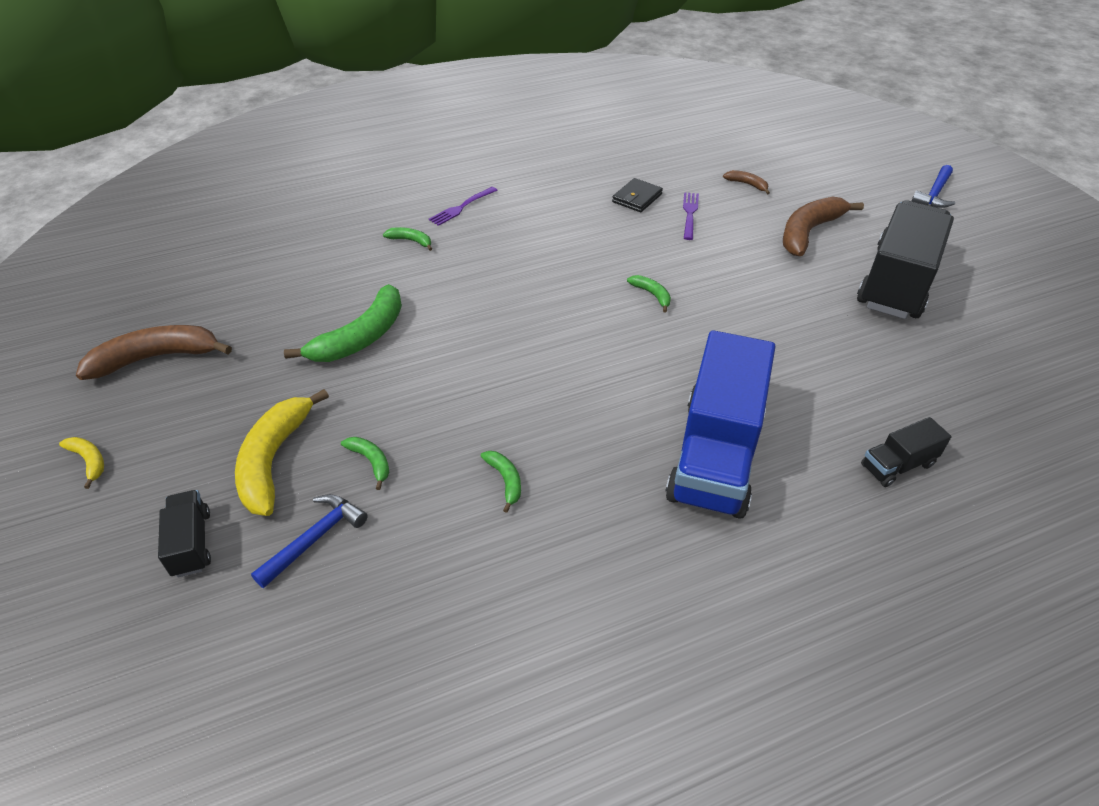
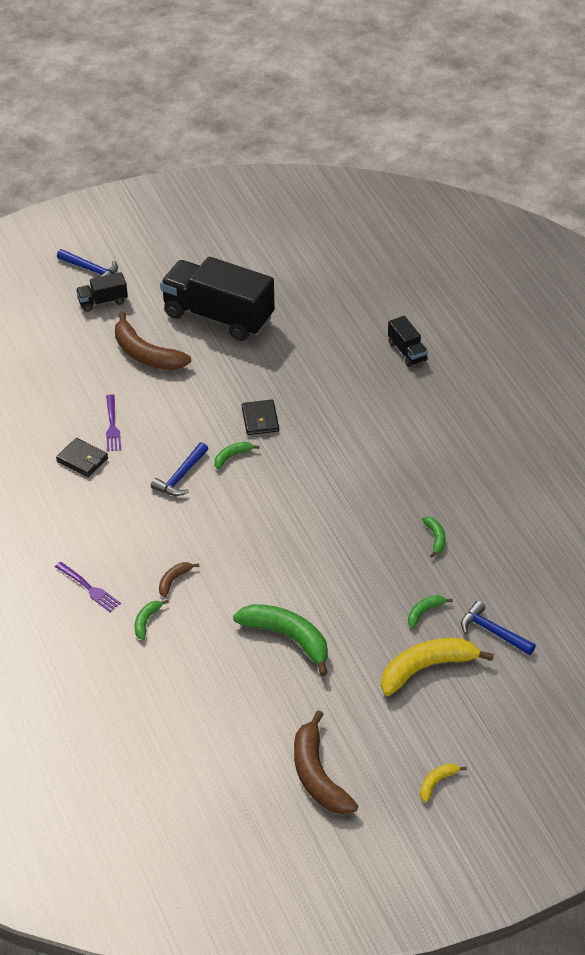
camera: 90 degrees left, 0 degrees up
black truck [158,490,211,578] -> black truck moved to [76,272,128,312]
yellow banana [235,389,329,516] -> yellow banana turned 150 degrees clockwise [381,638,494,696]
green banana [481,451,521,513] -> green banana turned 105 degrees clockwise [422,517,445,558]
blue truck [666,330,775,519] -> none
purple fork [683,192,699,240] -> purple fork turned 105 degrees counterclockwise [106,394,121,451]
brown banana [723,170,770,195] -> brown banana moved to [159,562,199,598]
none -> blue hammer [151,442,208,496]
none -> black wallet [242,400,279,435]

